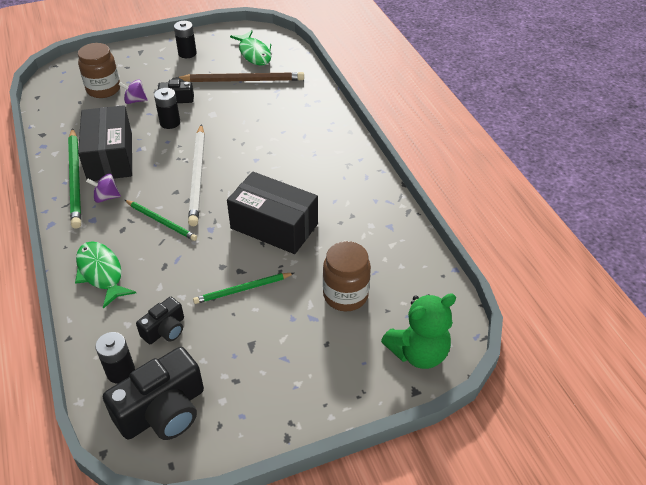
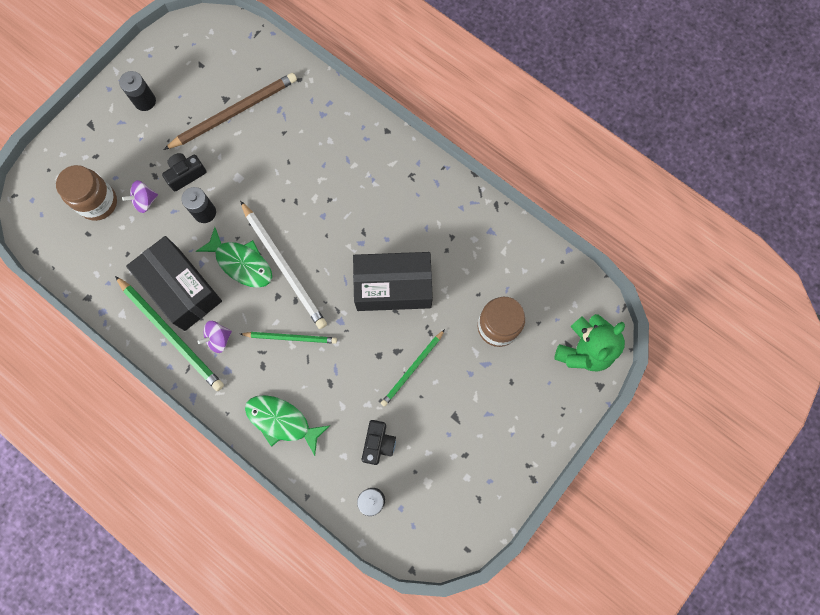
camera: 30 degrees left, 30 degrees up
black camera [103,347,204,440] -> none
green fish [230,30,271,66] -> green fish moved to [196,227,272,288]

